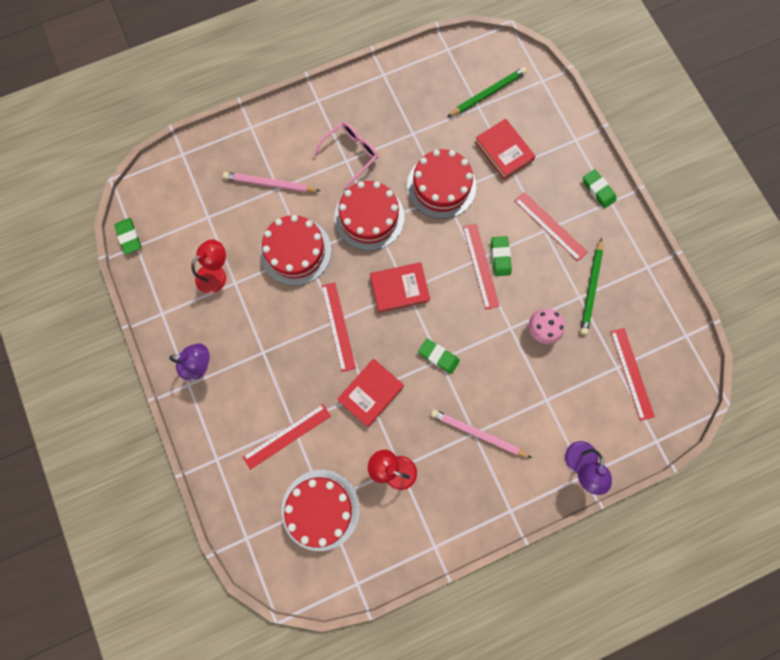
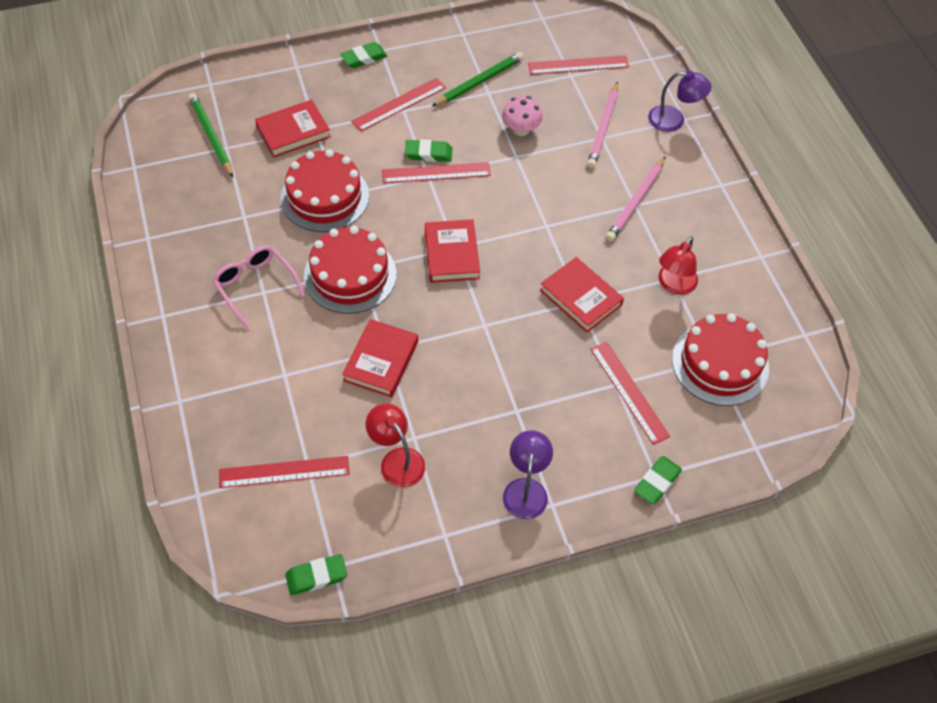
camera: 85 degrees left, 20 degrees down
pink pencil [223,172,321,192] -> pink pencil moved to [587,81,618,168]
red cake [260,215,331,286] -> red book [342,319,418,397]
red ruler [321,282,356,372] -> red ruler moved to [219,456,350,488]
green eraser [418,339,460,374] -> green eraser moved to [634,456,682,504]
green pencil [580,238,603,335] -> green pencil turned 60 degrees counterclockwise [431,52,524,107]

